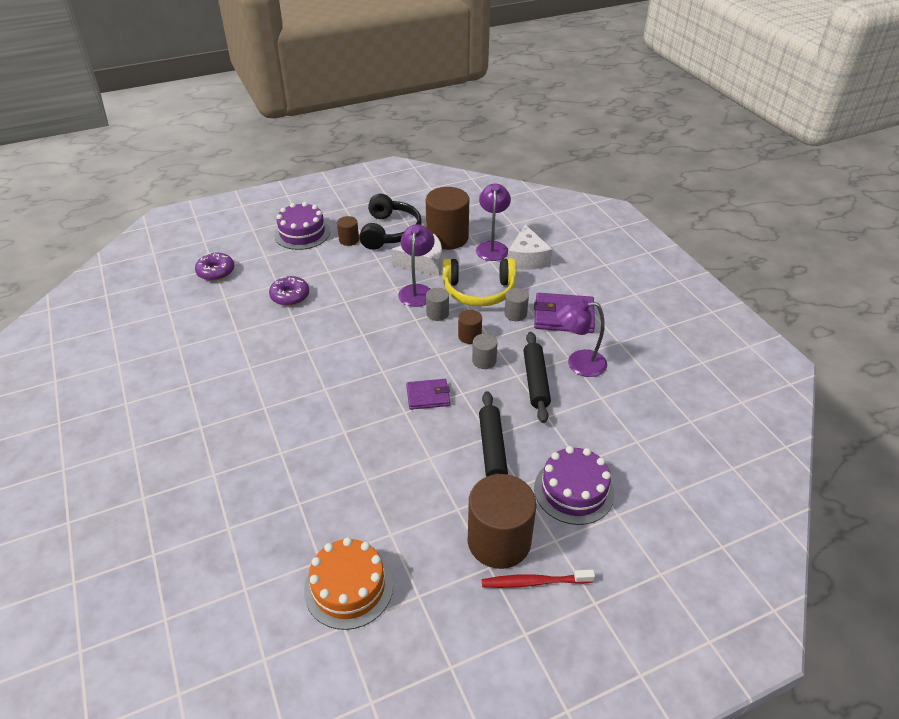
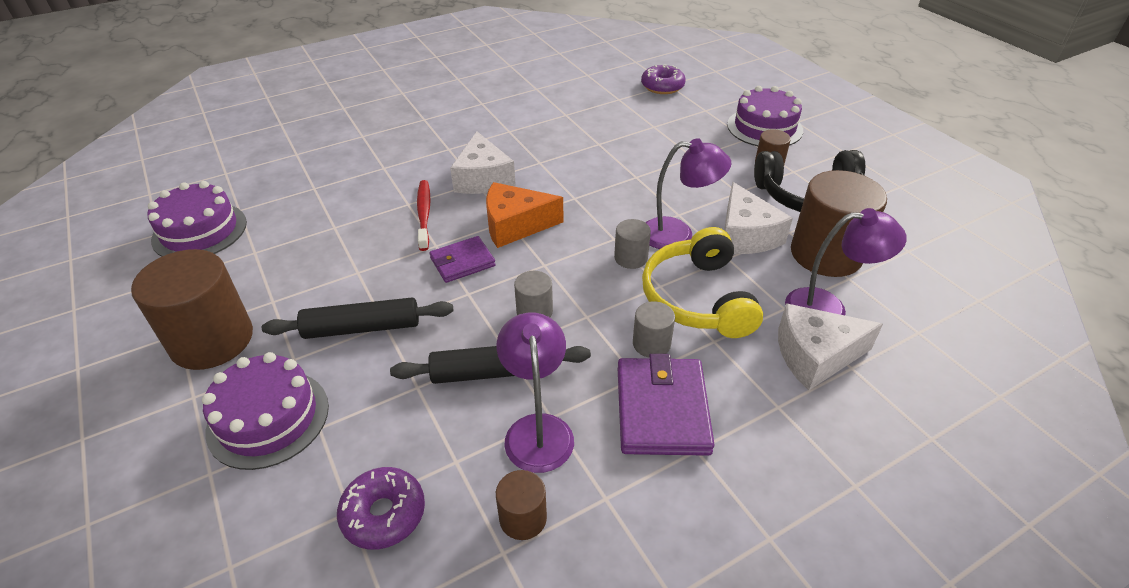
camera: 85 degrees right, 0 degrees up
purple donut [269,276,309,306] -> purple donut moved to [337,467,425,550]
orange cake [304,537,393,630] -> purple cake [148,181,247,257]
purple wallet [406,379,450,410] -> purple wallet turned 75 degrees clockwise [430,236,496,283]
brown cylinder [458,310,482,344] -> brown cylinder moved to [496,470,547,540]
red toothbrush [482,570,595,588] -> red toothbrush moved to [417,180,431,251]
none -> white cheese [450,132,516,194]
none -> orange cheese [486,182,563,248]

